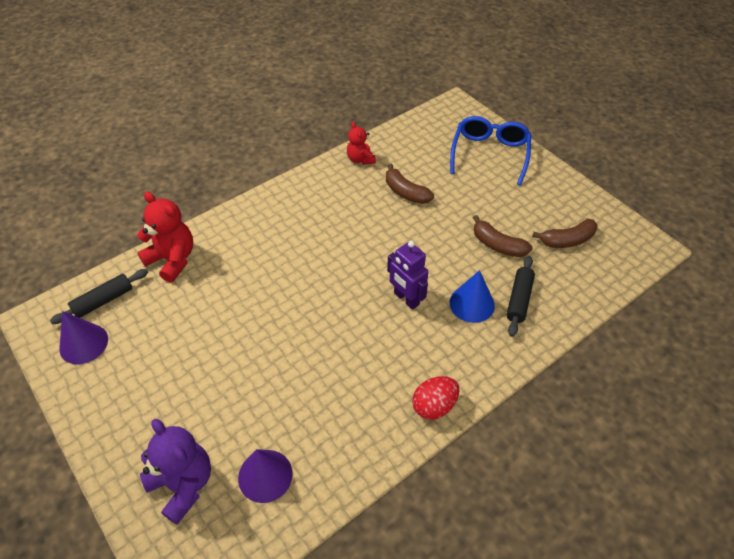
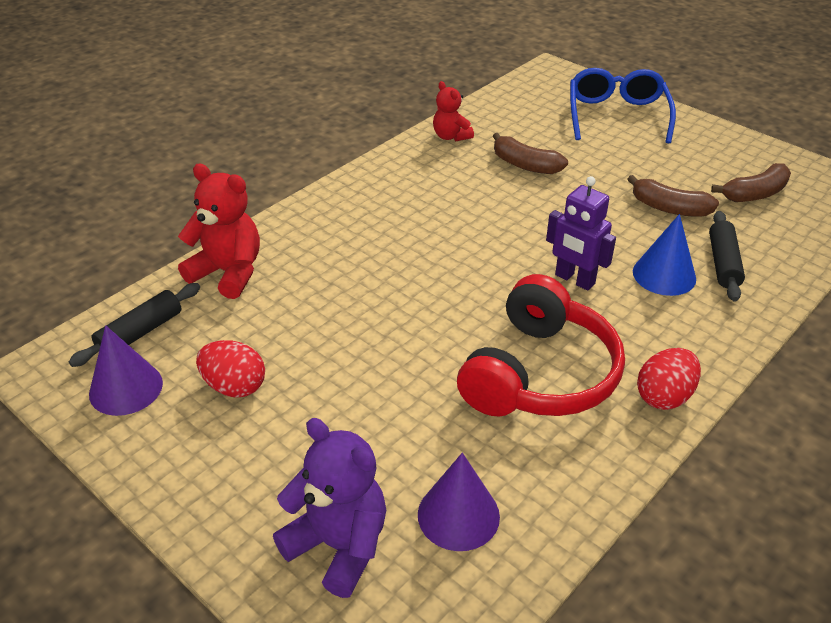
camera: 10 degrees left, 10 degrees down
none -> red egg [196,340,265,398]
none -> red headphones [457,274,625,416]

